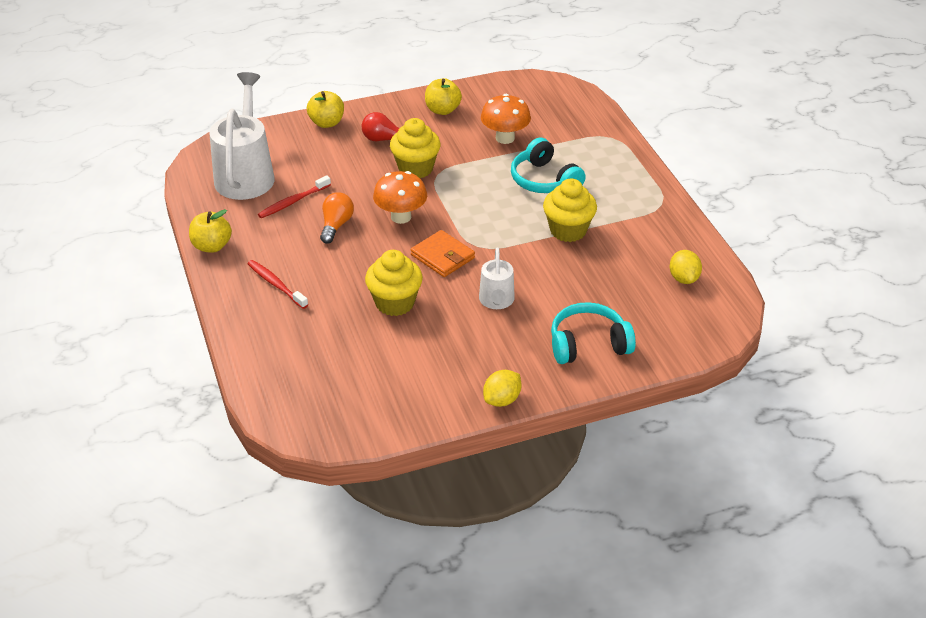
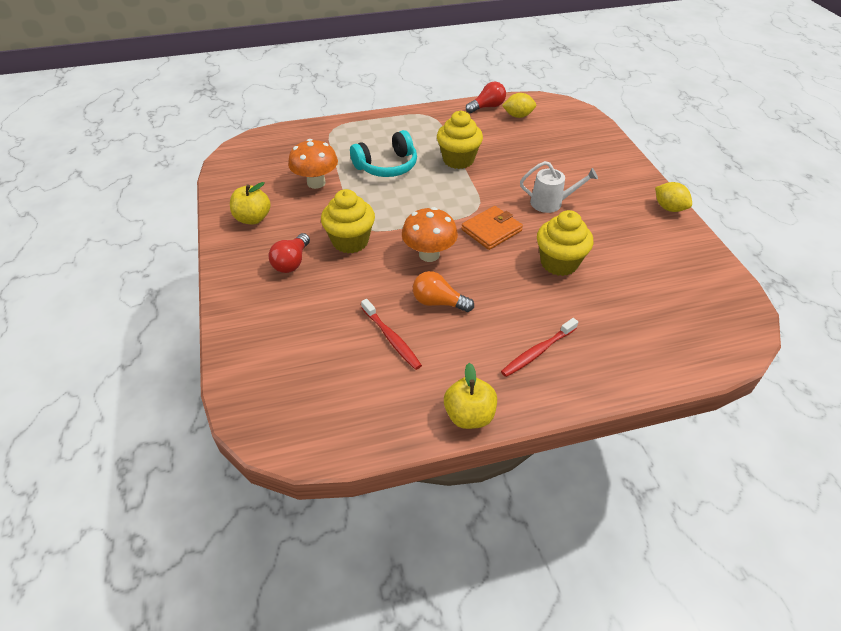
camera: 85 degrees left, 5 degrees up
white watering can [209,72,275,200] -> none
yellow apple [307,91,344,128] -> none
turquoise headphones [551,302,636,364] -> none
none -> red light bulb [466,82,506,113]

